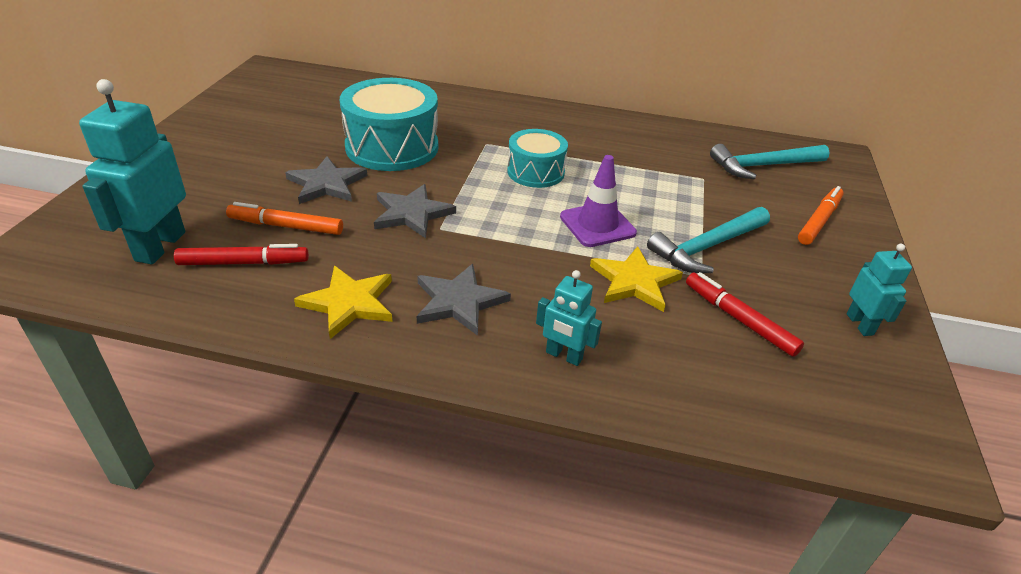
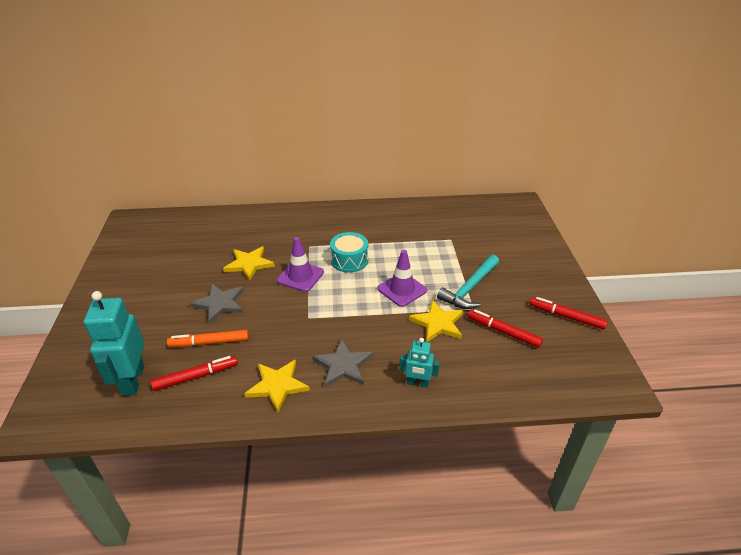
camera: 15 degrees left, 0 degrees up
turquoise drum [340,78,438,171] -> yellow star [223,246,275,281]
grey star [374,184,456,238] -> none
turquoise hammer [710,144,829,180] -> none
orange marker [798,186,844,245] -> none
turquoise robot [847,244,912,336] -> red marker [530,297,608,330]
none -> purple traffic cone [277,237,324,292]

